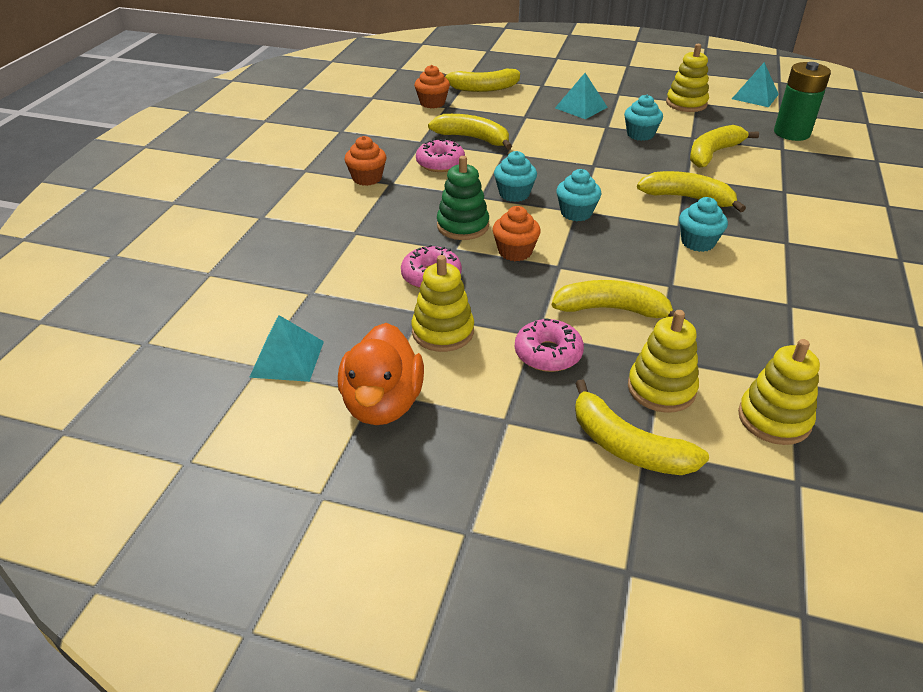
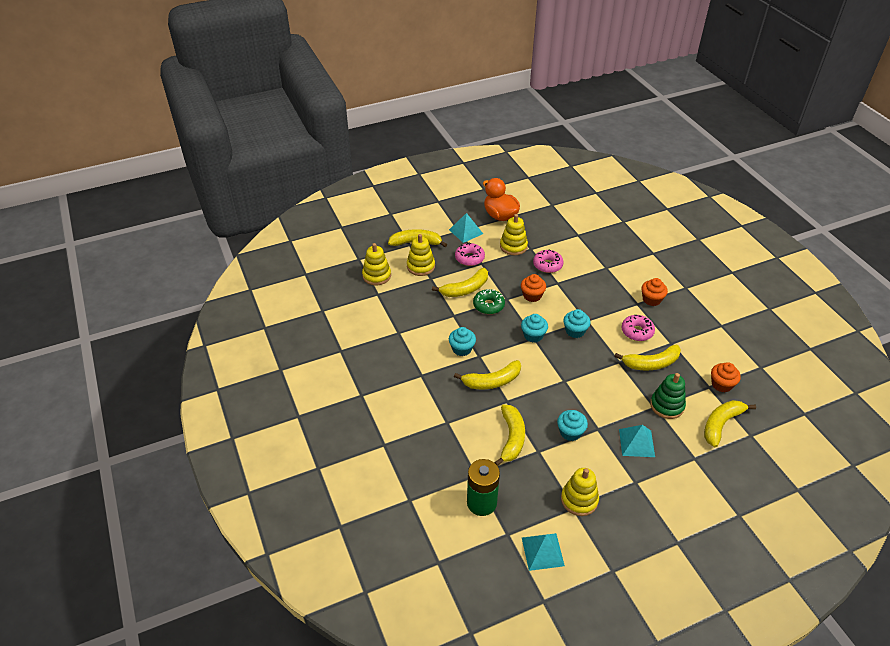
camera: 140 degrees right, 5 degrees up
turquoise pyramid [249,315,324,382] -> turquoise pyramid moved to [449,213,483,243]
green stacking toy [437,156,489,240] -> green stacking toy moved to [650,373,686,419]
none -> green donut [473,289,505,314]

